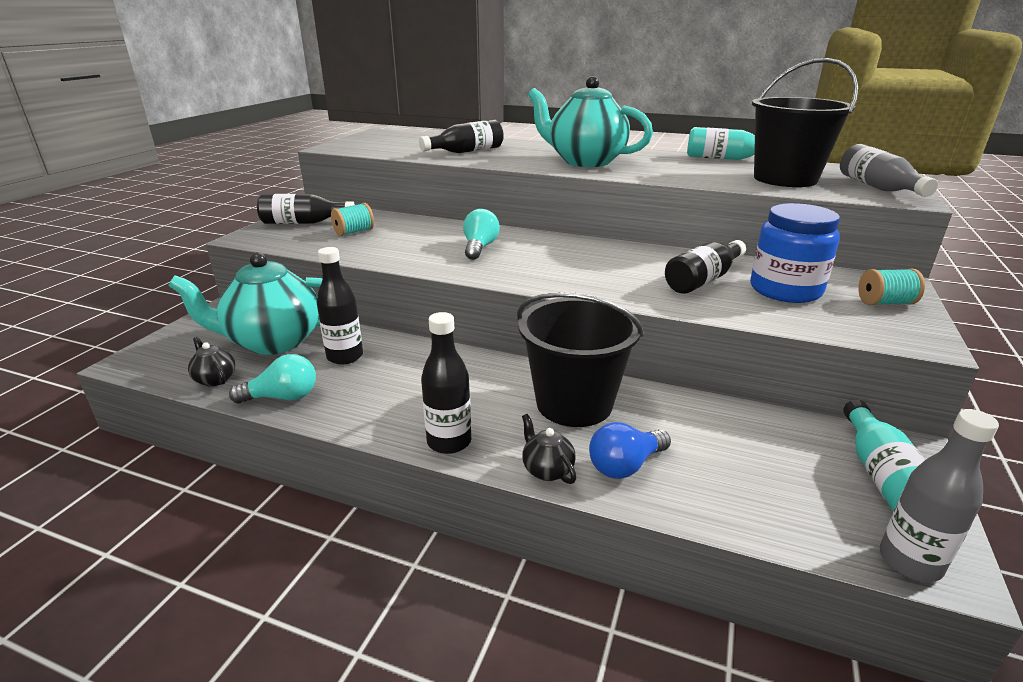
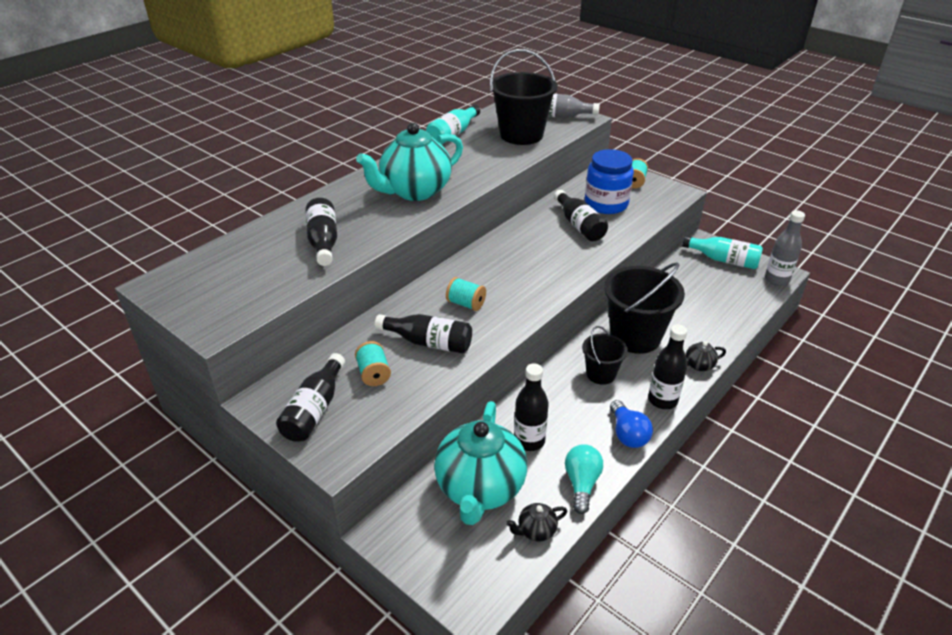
camera: 70 degrees left, 10 degrees up
turquoise light bulb [463,209,500,260] -> turquoise spool [446,277,486,311]
blue light bulb [589,422,671,479] -> blue light bulb moved to [610,400,653,448]
none -> black bottle [375,314,472,354]
none -> black bucket [582,326,628,385]

